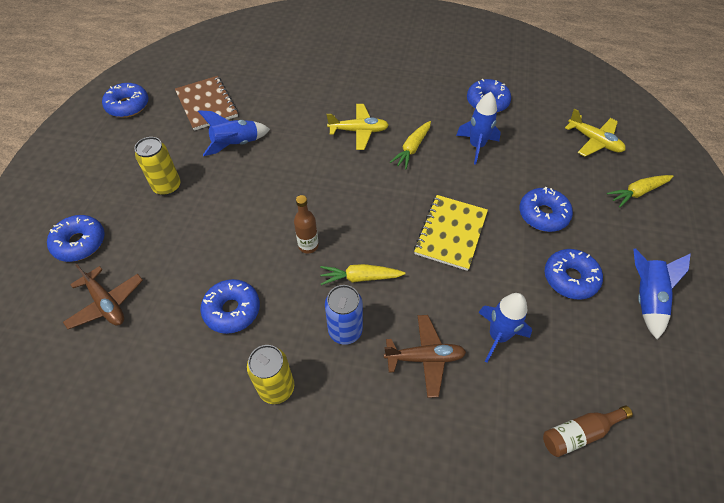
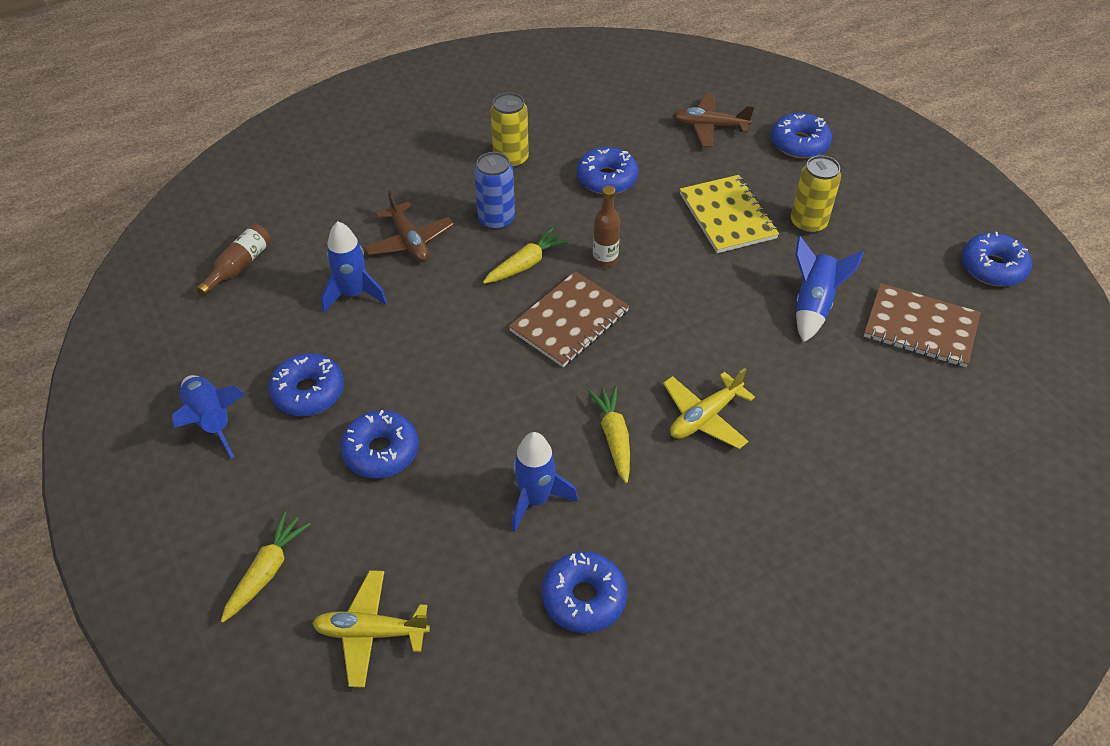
camera: 140 degrees right, 5 degrees down
brown plane [384,315,466,398] -> brown plane turned 75 degrees counterclockwise [364,191,454,262]
yellow notebook [414,195,488,271] -> yellow notebook moved to [680,175,779,253]
none -> brown notebook [509,271,629,367]

